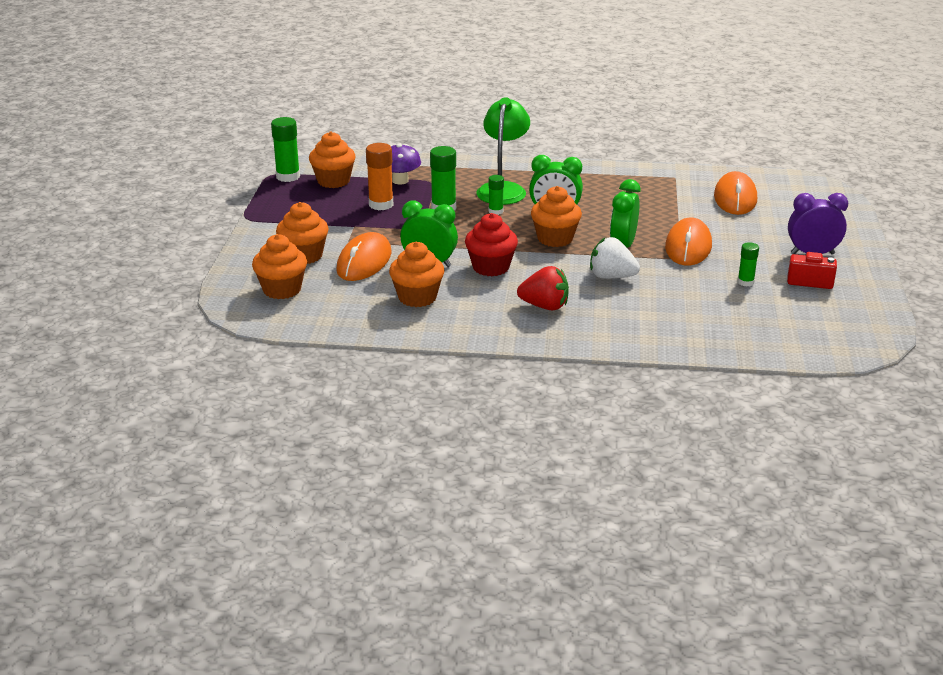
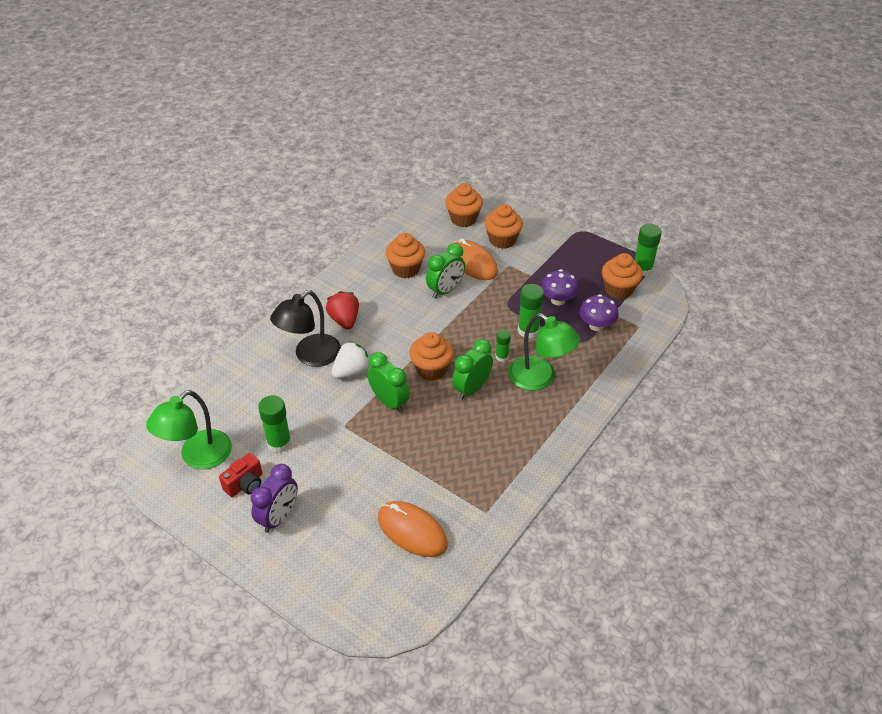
camera: 120 degrees right, 15 degrees up
orange glue stick [366,143,393,210] -> purple mushroom [541,269,579,305]
red cupcake [465,213,518,276] -> none
red strawberry [517,266,569,310] -> red strawberry turned 120 degrees clockwise [326,291,359,329]
orange mouse [665,218,712,266] -> none
green glue stick [738,242,759,287] -> green glue stick [258,395,291,453], size x1.68
none -> green lamp [146,390,232,469]
none -> black lamp [270,290,341,367]

